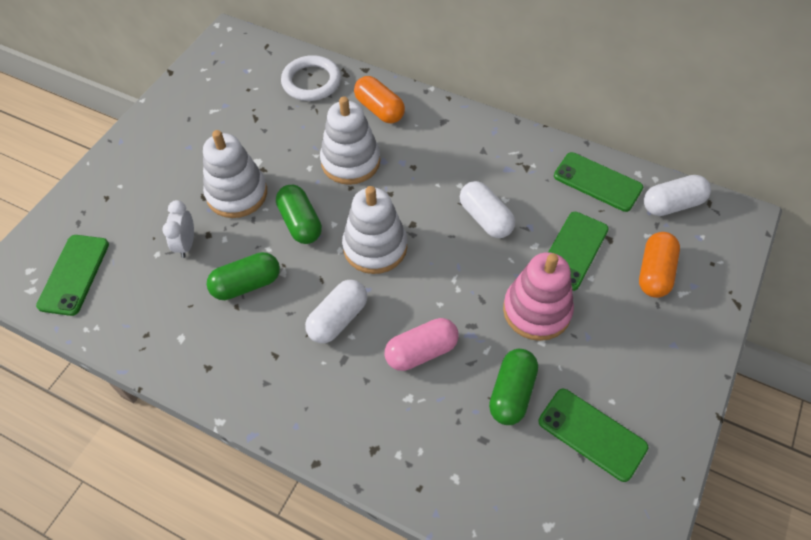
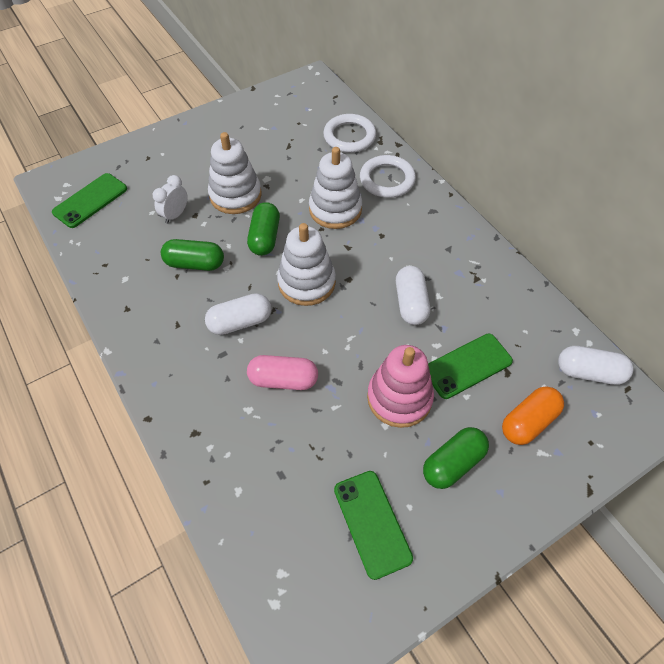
camera: 30 degrees right, 0 degrees up
orange capsule [354,76,405,123] -> white ring [360,155,416,198]
green capsule [489,349,538,425] -> green capsule moved to [423,427,489,489]
green phone [554,152,643,212] -> none

